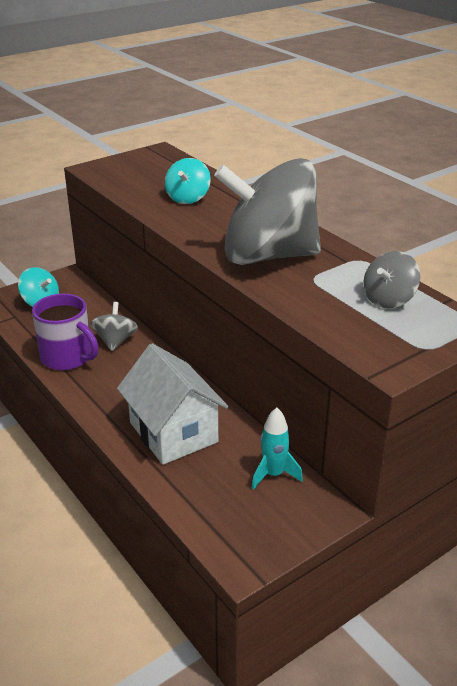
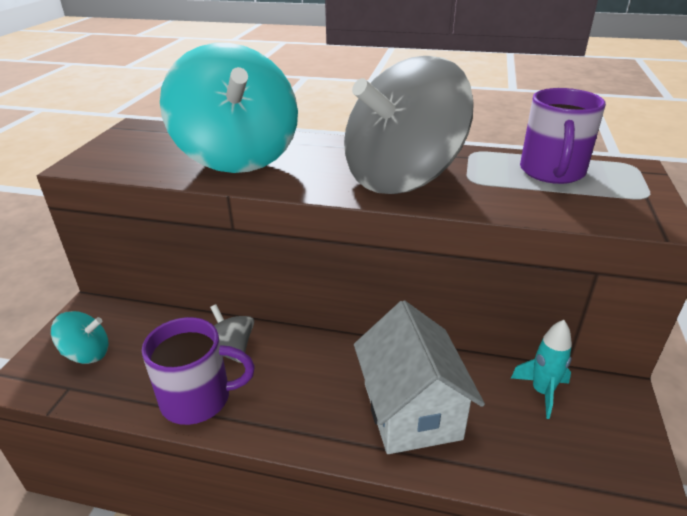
camera: 40 degrees left, 0 degrees up
white house [117,343,228,465] -> white house turned 60 degrees clockwise [354,300,485,454]
turquoise spinning top [165,158,211,204] -> turquoise spinning top [160,43,298,173], size x2.29
grey spinning top [363,251,420,308] -> purple mug [520,88,606,184]

